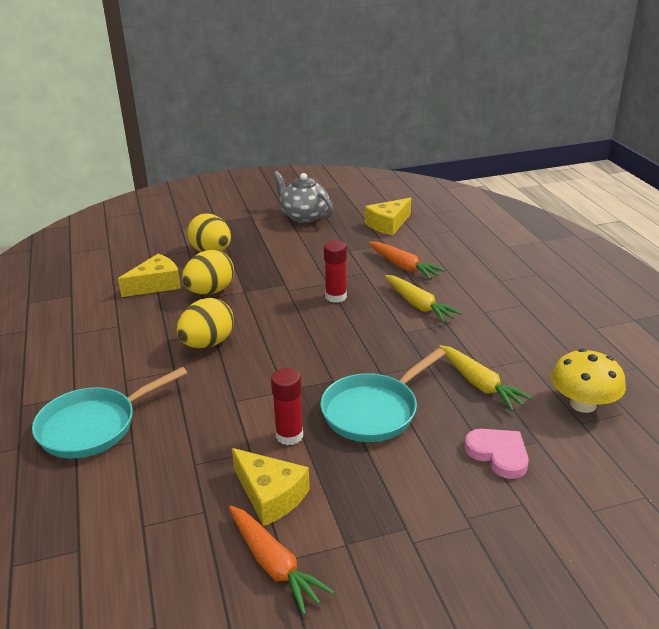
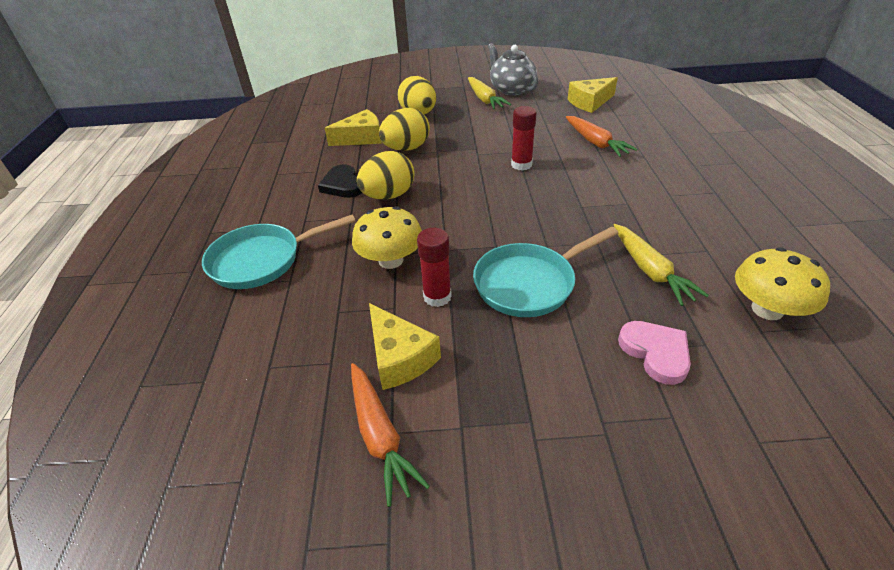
camera: 15 degrees right, 10 degrees up
yellow carrot [385,275,462,323] -> yellow carrot moved to [468,77,511,109]
none -> black heart [318,164,362,198]
none -> yellow mushroom [352,206,422,269]

